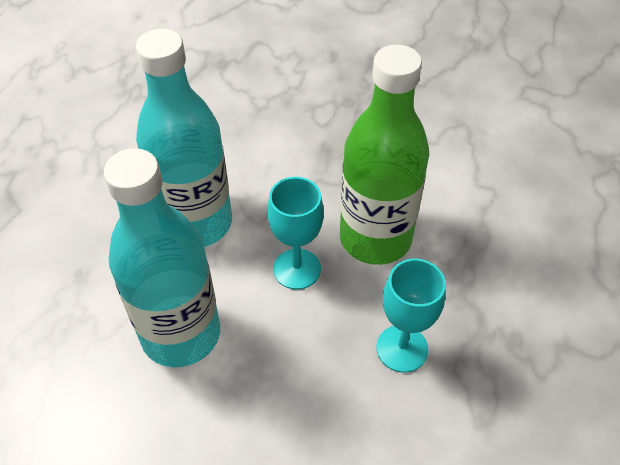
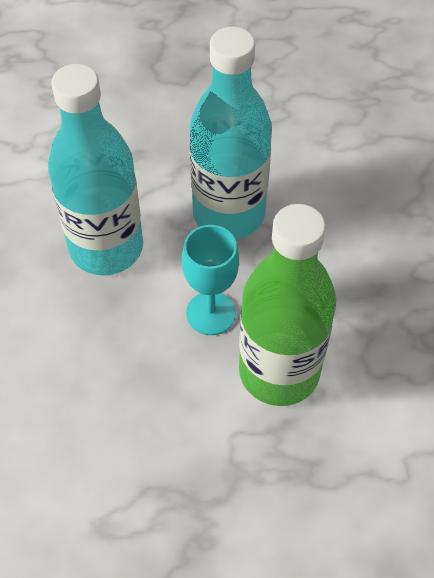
camera: 70 degrees right, 5 degrees up
turquoise goblet [376,259,446,372] -> none

